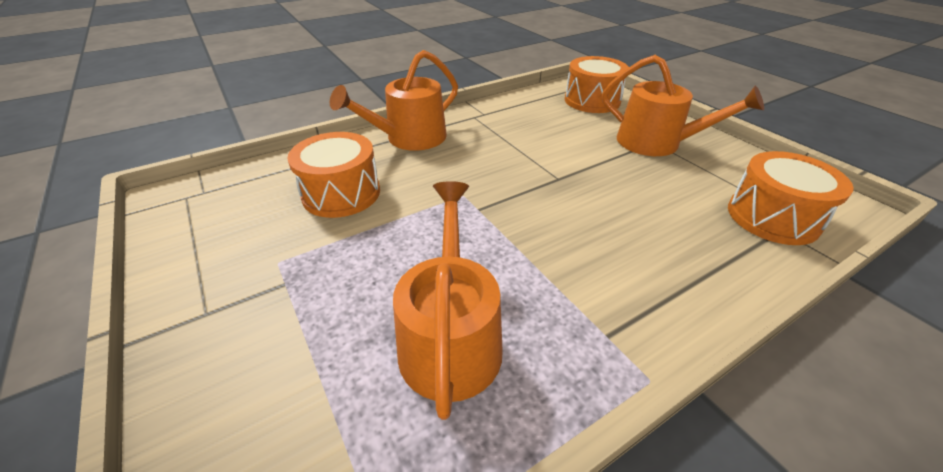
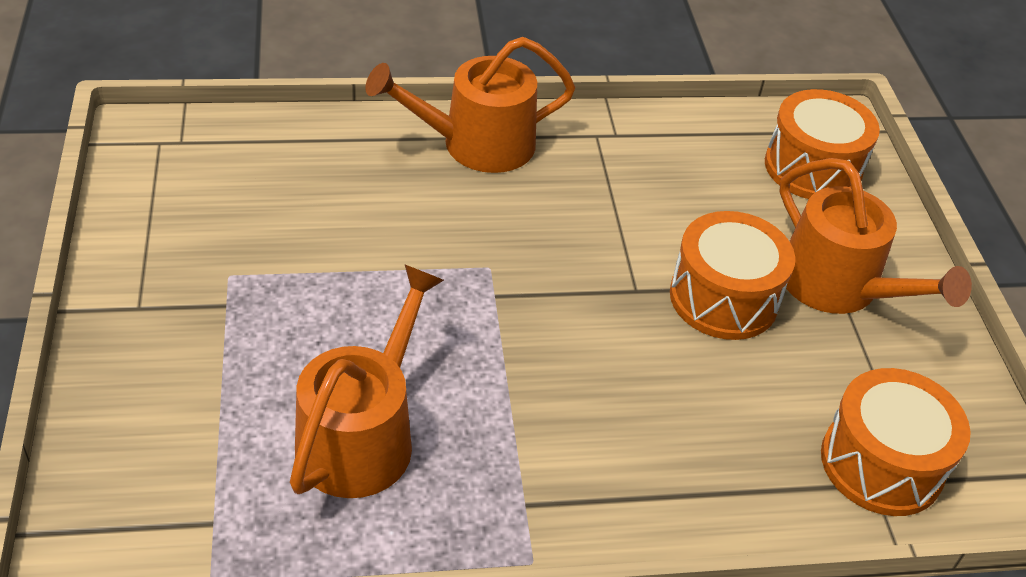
camera: 20 degrees right, 5 degrees up
orange drum [287,132,380,218] -> orange drum moved to [670,211,795,340]

